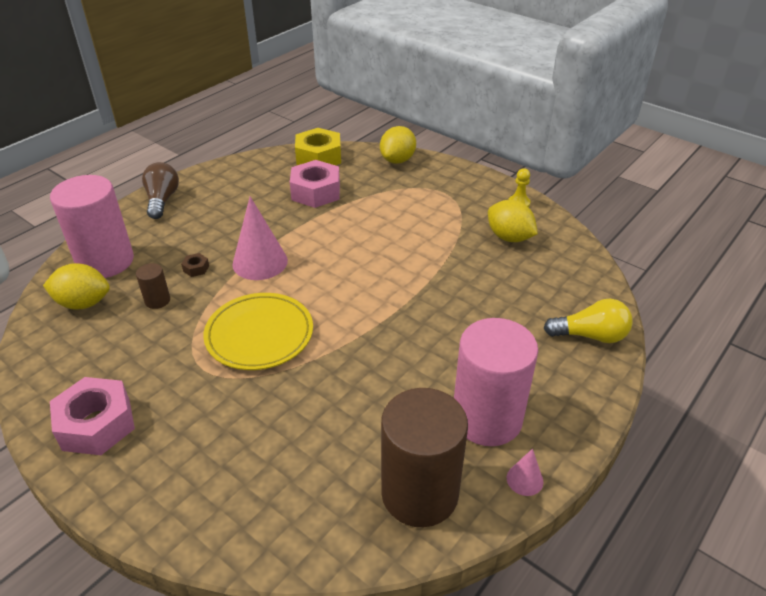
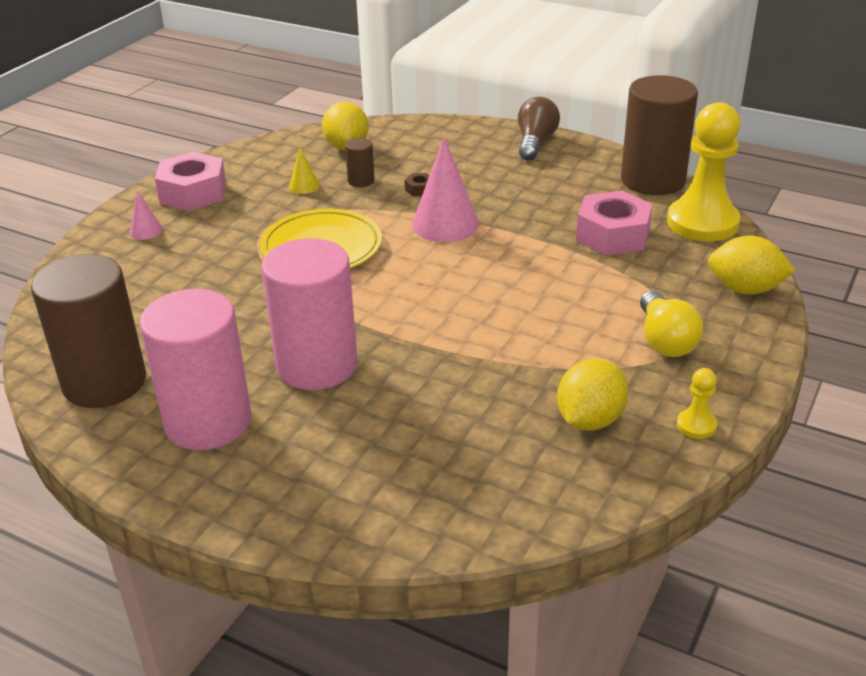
camera: 80 degrees right, 5 degrees down
pink cylinder [50,175,134,278] -> pink cylinder moved to [262,238,358,390]
brown light bulb [142,162,179,219] -> brown light bulb turned 60 degrees counterclockwise [518,97,560,160]
yellow nut [295,128,341,165] -> yellow pawn [667,102,741,241]
pink cone [507,448,543,496] -> pink cone moved to [130,190,163,240]
yellow light bulb [544,299,633,343] -> yellow light bulb moved to [640,290,703,357]
none -> yellow cone [289,147,320,194]
none -> brown cylinder [621,75,698,195]

